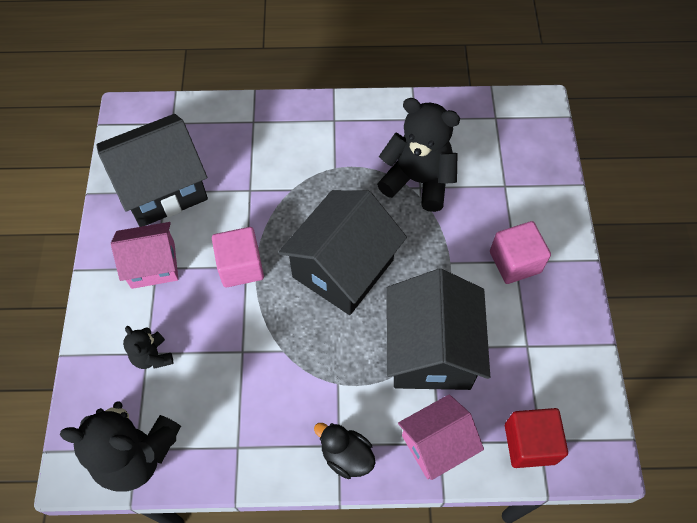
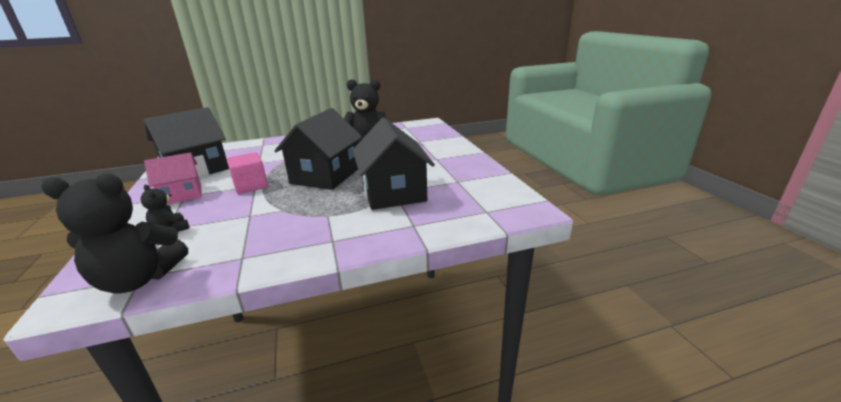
camera: 15 degrees left, 35 degrees down
black duck [314,423,375,479] -> none
pink house [398,394,484,480] -> none
pink cube [490,221,551,284] -> none
red cube [505,408,568,468] -> none

